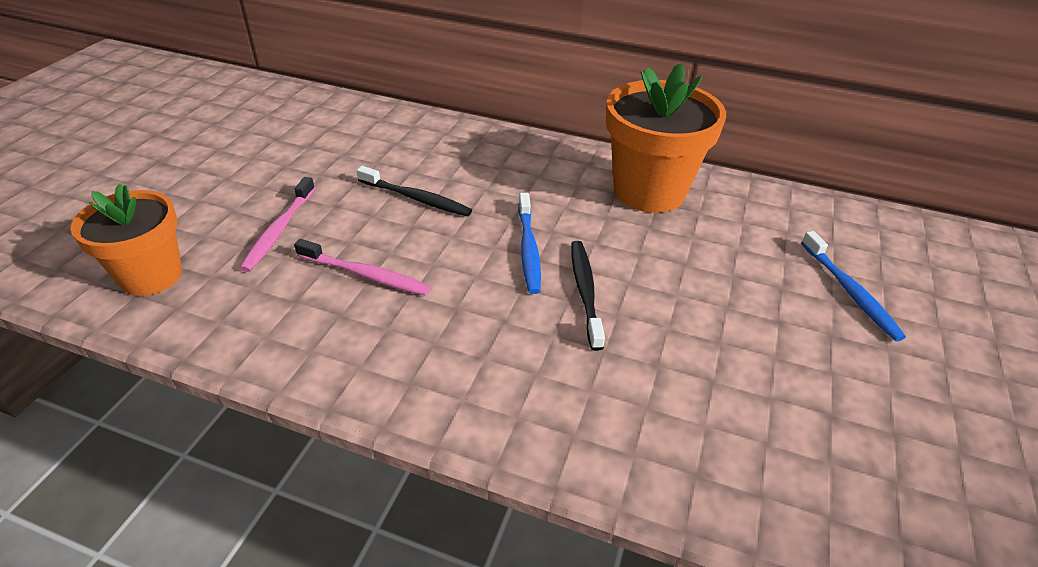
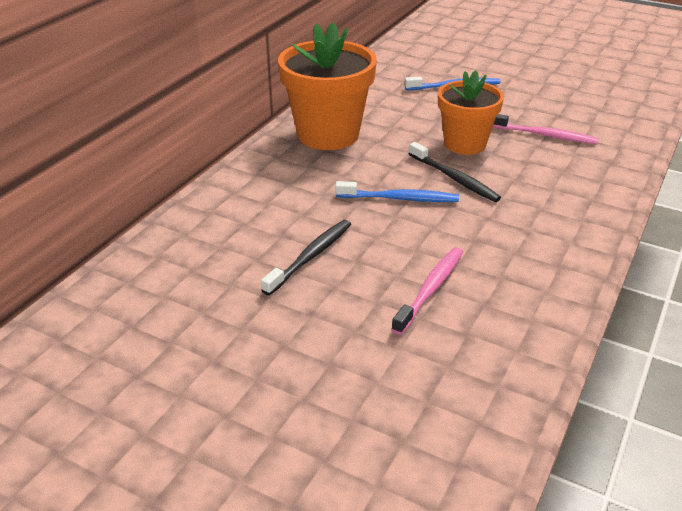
camera: 80 degrees left, 5 degrees down
orange flower pot [71,184,182,296] -> orange flower pot moved to [438,70,504,155]
pink toothbrush [240,177,315,272] -> pink toothbrush moved to [493,114,599,144]
black toothbrush [571,241,605,351] -> black toothbrush turned 135 degrees counterclockwise [409,142,501,202]

